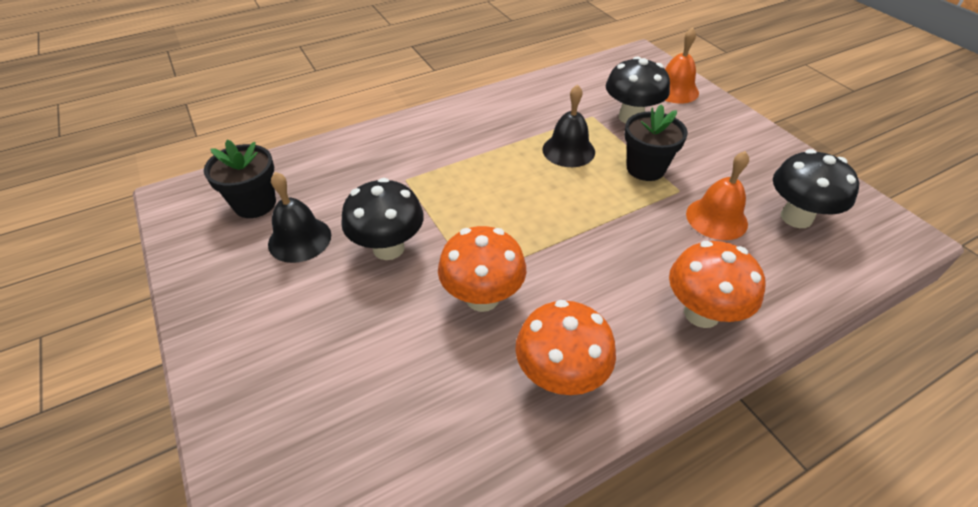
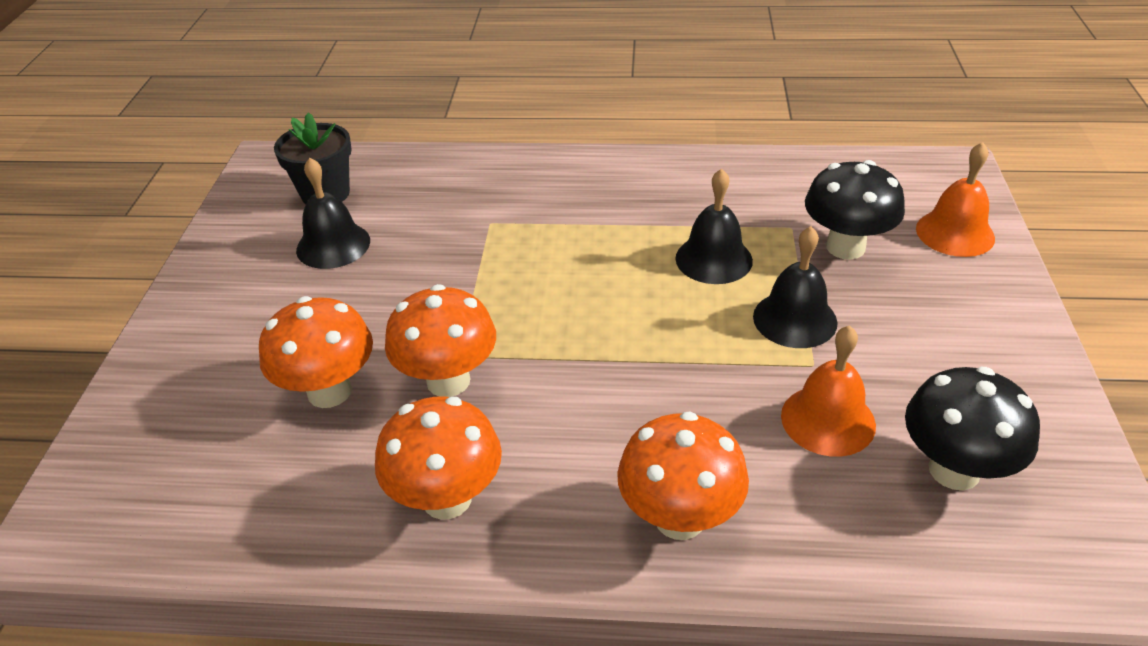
camera: 35 degrees right, 5 degrees down
black mushroom [341,178,424,260] -> none
black flower pot [624,104,688,181] -> black bell [753,226,838,348]
none -> orange mushroom [259,296,373,408]

